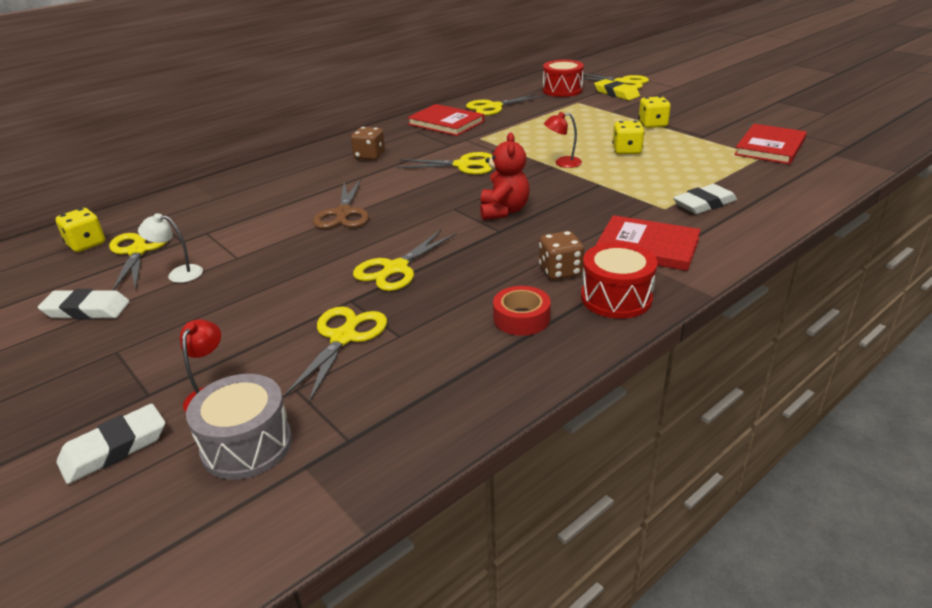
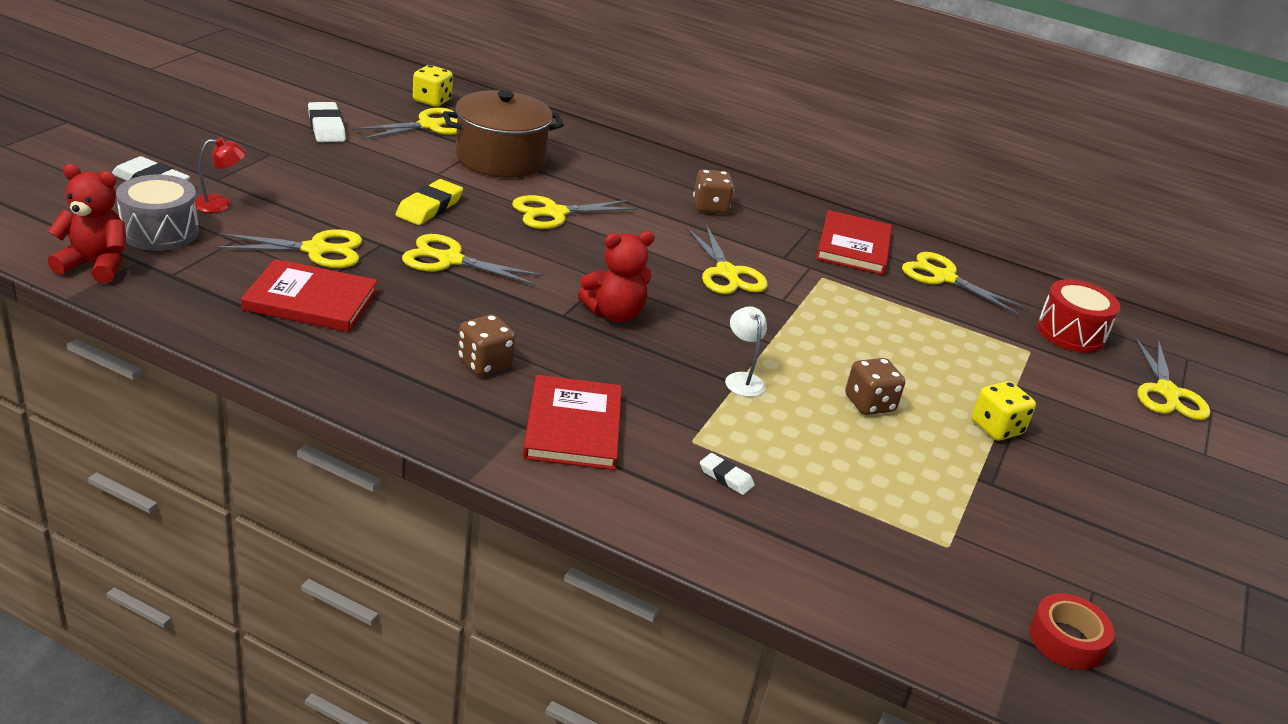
camera: 60 degrees right, 0 degrees up
white lamp [138,213,203,283] -> white lamp moved to [725,306,767,397]
brown scissors [313,179,369,229] -> yellow scissors [512,195,638,229]
red tape [493,286,551,336] -> red tape moved to [1029,593,1115,670]
red lamp [544,112,582,168] -> none
red drum [581,242,657,319] -> none
yellow eraser [594,79,640,100] -> yellow eraser moved to [395,179,463,225]
yellow dice [612,121,645,154] -> brown dice [845,358,905,415]
white eraser [673,184,737,214] -> white eraser [700,453,755,495], size x0.57
red book [734,124,807,164] -> red book moved to [241,259,378,332]
none -> red teddy bear [47,164,126,283]
none -> brown pot [443,90,564,178]

